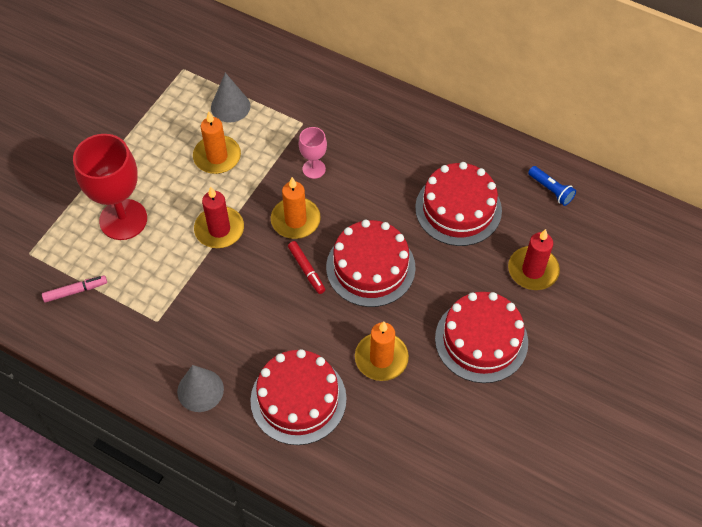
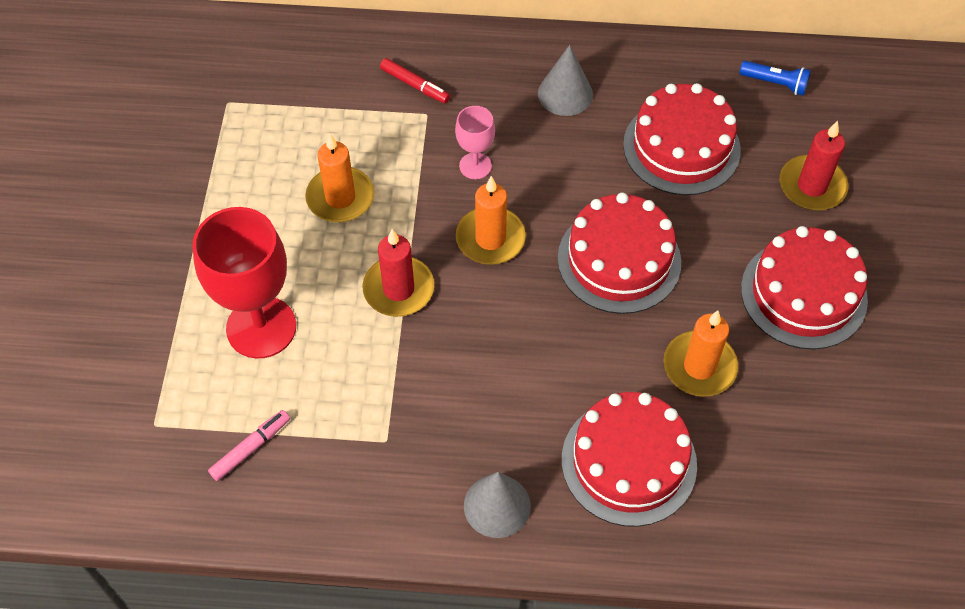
camera: 25 degrees left, 0 degrees up
grey cone [211,73,250,122] -> grey cone moved to [538,45,593,116]
red marker [288,241,325,294] -> red marker moved to [380,58,450,104]

